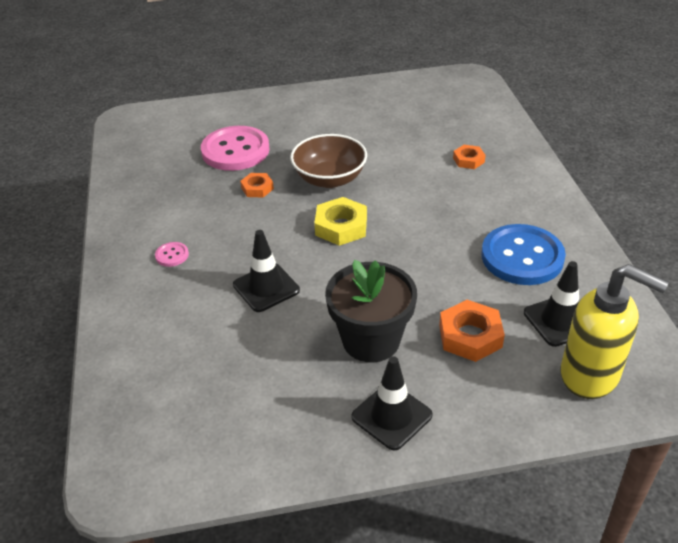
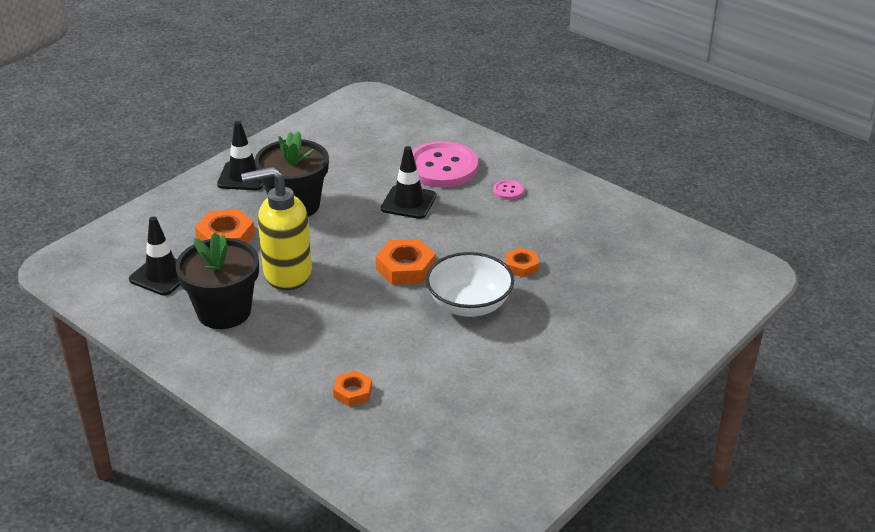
camera: 140 degrees right, 5 degrees down
pink button [201,126,270,171] -> pink button moved to [412,141,478,188]
brown bowl [290,134,367,188] -> white bowl [426,252,514,317]
yellow nut [314,197,367,246] -> orange nut [376,239,436,285]
blue button [481,224,566,285] -> black flower pot [176,233,259,329]
yellow soap dispenser [561,264,669,399] -> yellow soap dispenser moved to [241,167,312,290]

